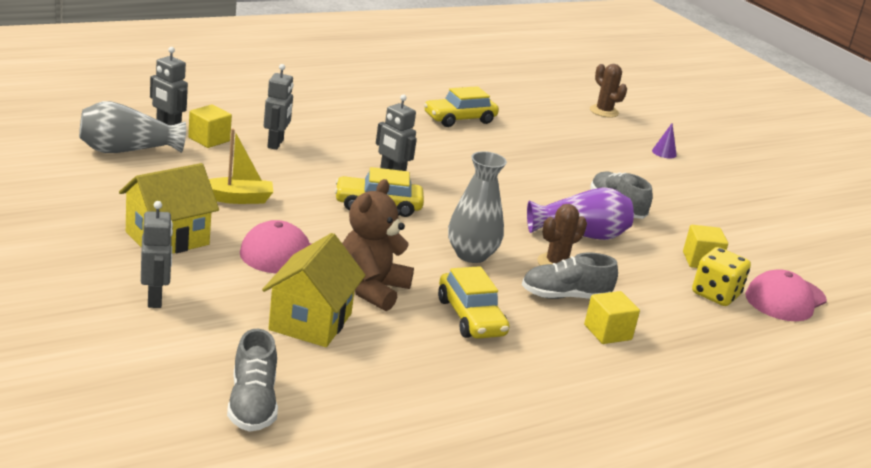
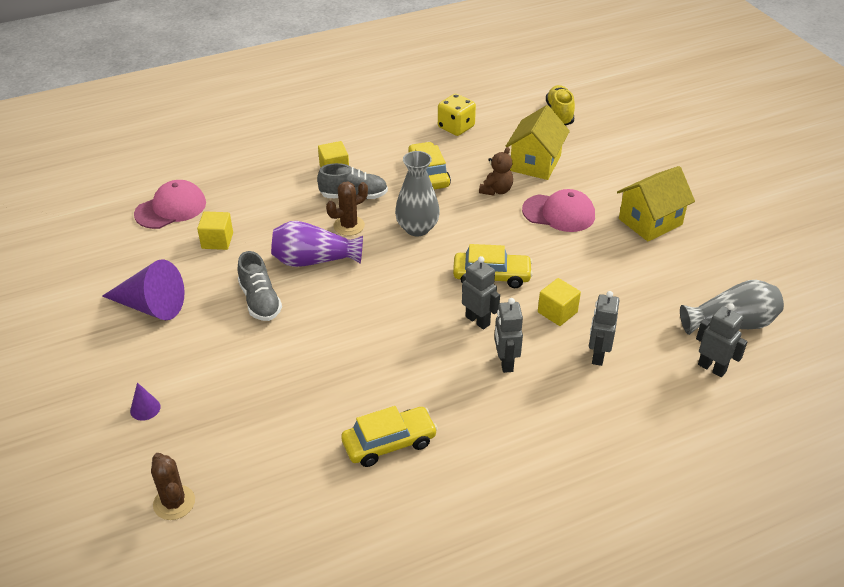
camera: 170 degrees left, 15 degrees up
grey robot [141,201,173,308] -> grey robot moved to [494,298,523,373]
yellow cube [188,104,232,148] -> yellow cube moved to [538,278,581,326]
yellow boat [209,128,273,204] -> none
grey shoe [227,329,278,432] -> yellow shoe [546,85,575,126]
brown teddy bear [342,179,414,311] -> brown teddy bear [479,147,513,196], size x0.62
yellow dice [692,247,751,306] -> yellow dice moved to [438,94,476,136]
none -> purple cone [102,260,185,320]

